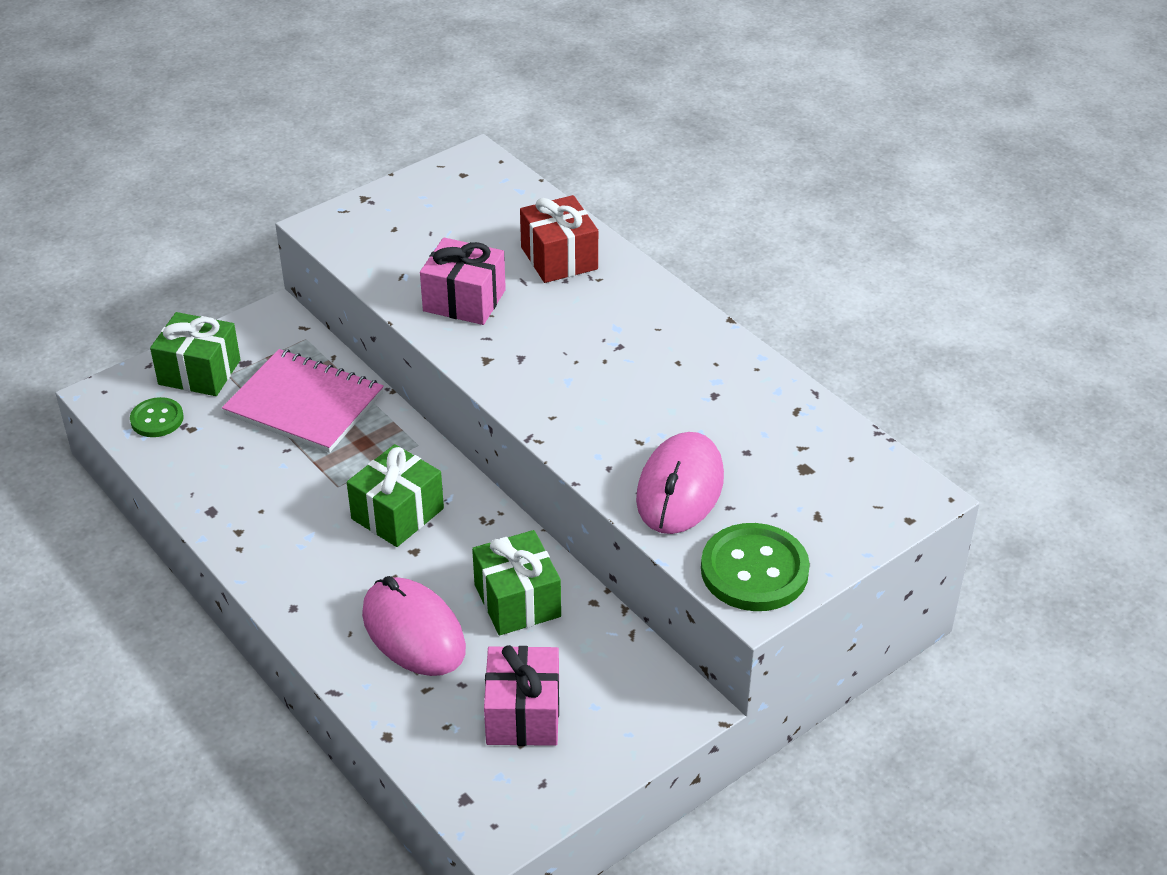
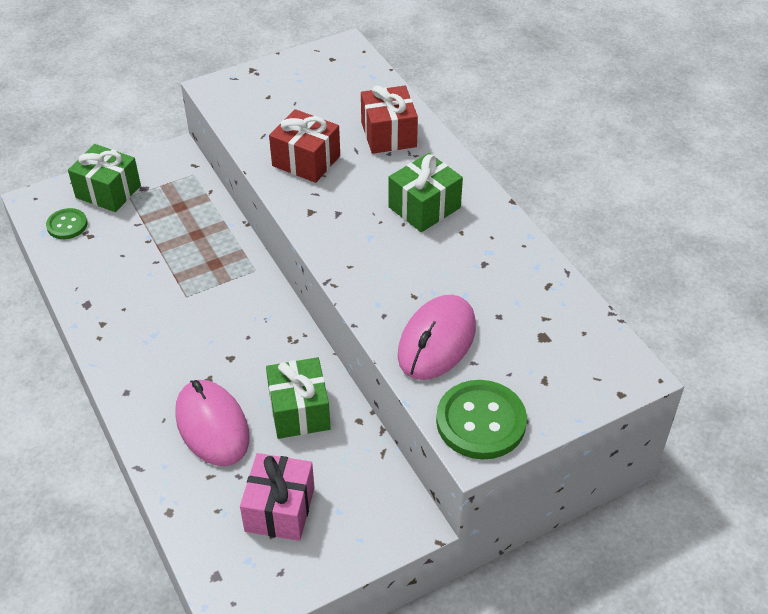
camera: 10 degrees right, 5 degrees up
pink notebook [222,349,384,453] -> none
green gift [347,444,444,547] -> green gift moved to [388,153,463,232]
pink gift [420,237,506,325] -> red gift [269,109,340,183]

